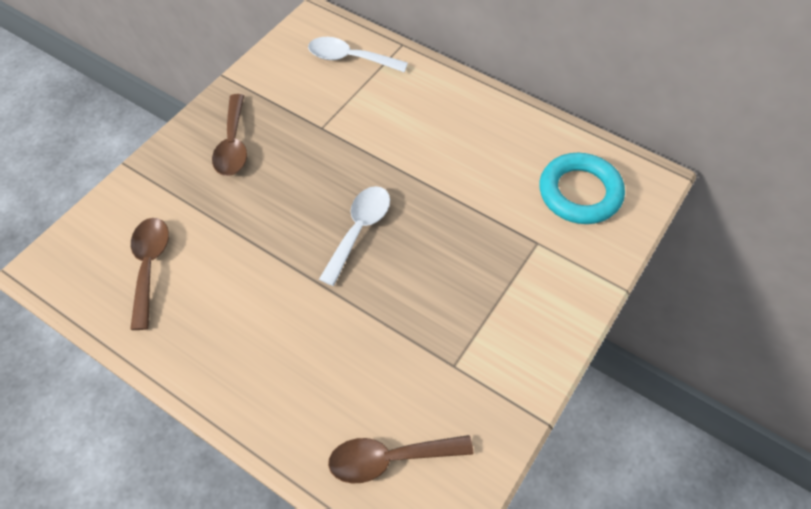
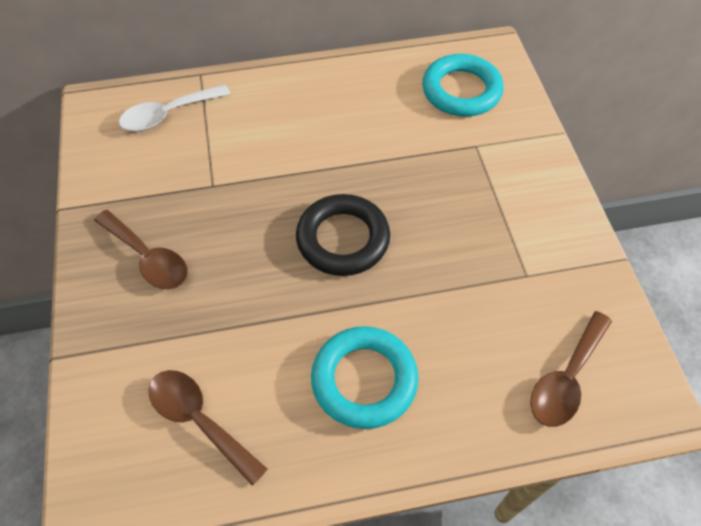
camera: 45 degrees left, 0 degrees up
white spoon [319,186,390,286] -> black ring [296,194,390,276]
none -> turquoise ring [311,326,418,429]

